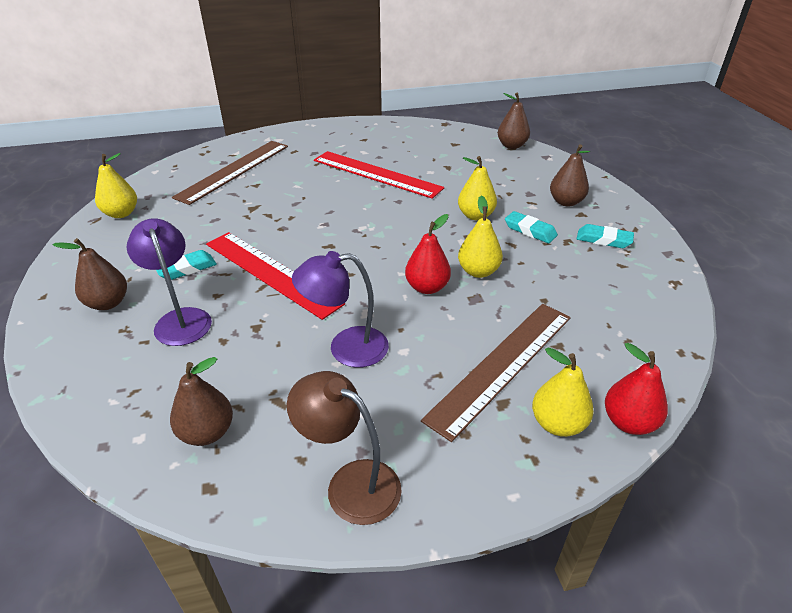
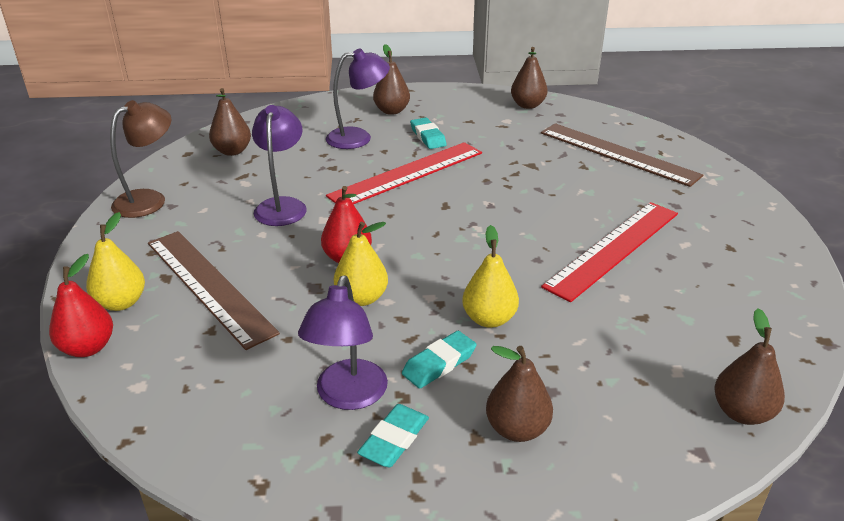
camera: 100 degrees right, 5 degrees down
yellow pear [95,153,137,218] -> brown pear [511,47,548,109]
none -> purple lamp [298,275,388,410]

